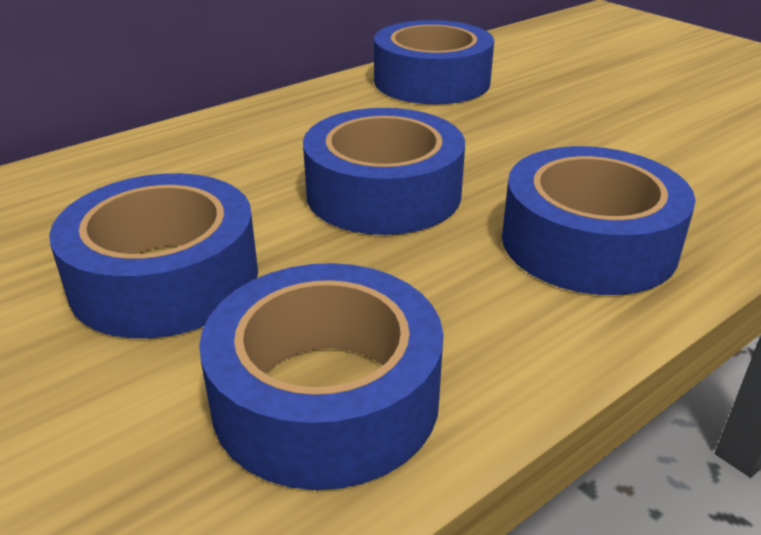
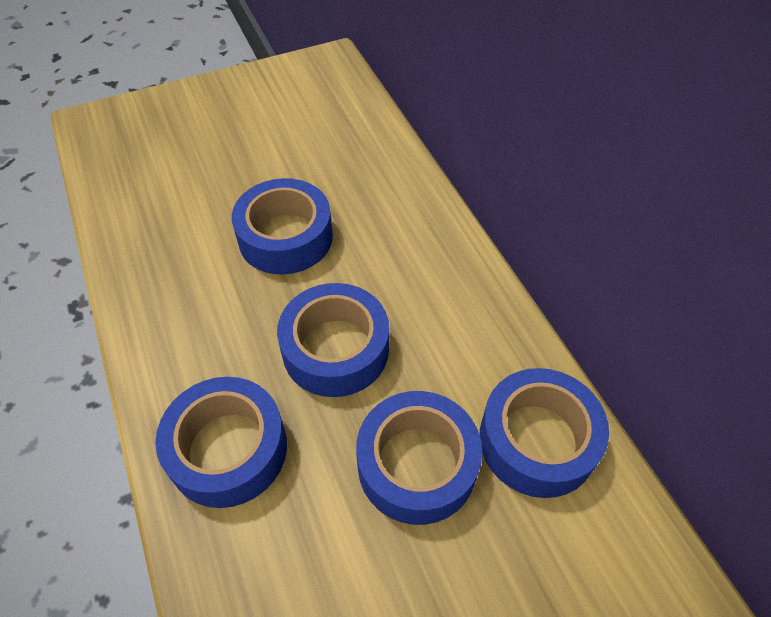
camera: 105 degrees right, 20 degrees up
blue tape [199,263,443,490] -> blue tape moved to [356,391,482,525]

